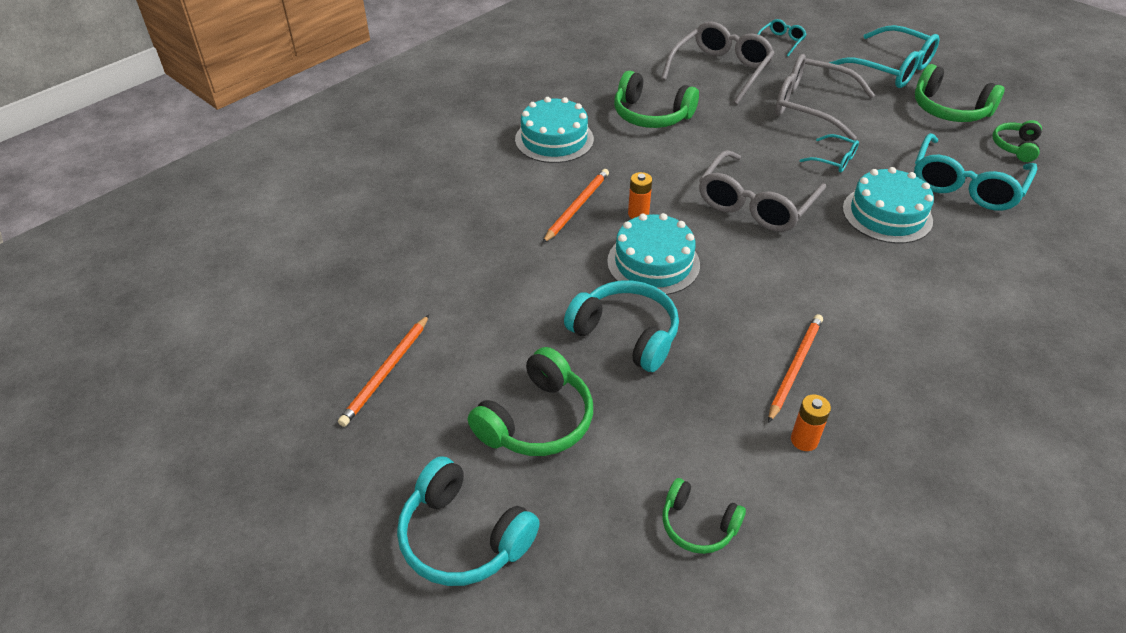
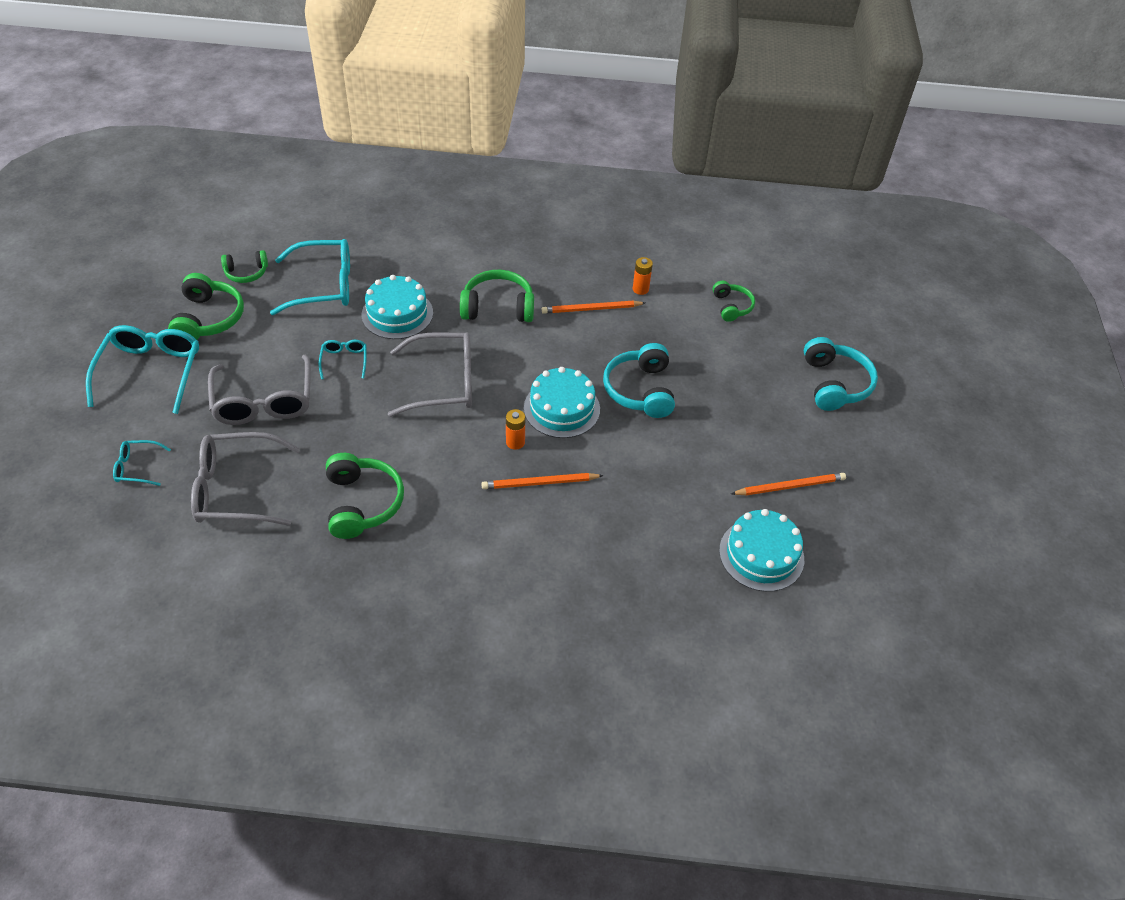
camera: 130 degrees left, 5 degrees up
green headphones [468,347,593,456] -> green headphones moved to [460,270,534,322]
turquoise cake [515,97,594,163] -> turquoise cake moved to [719,509,804,592]

